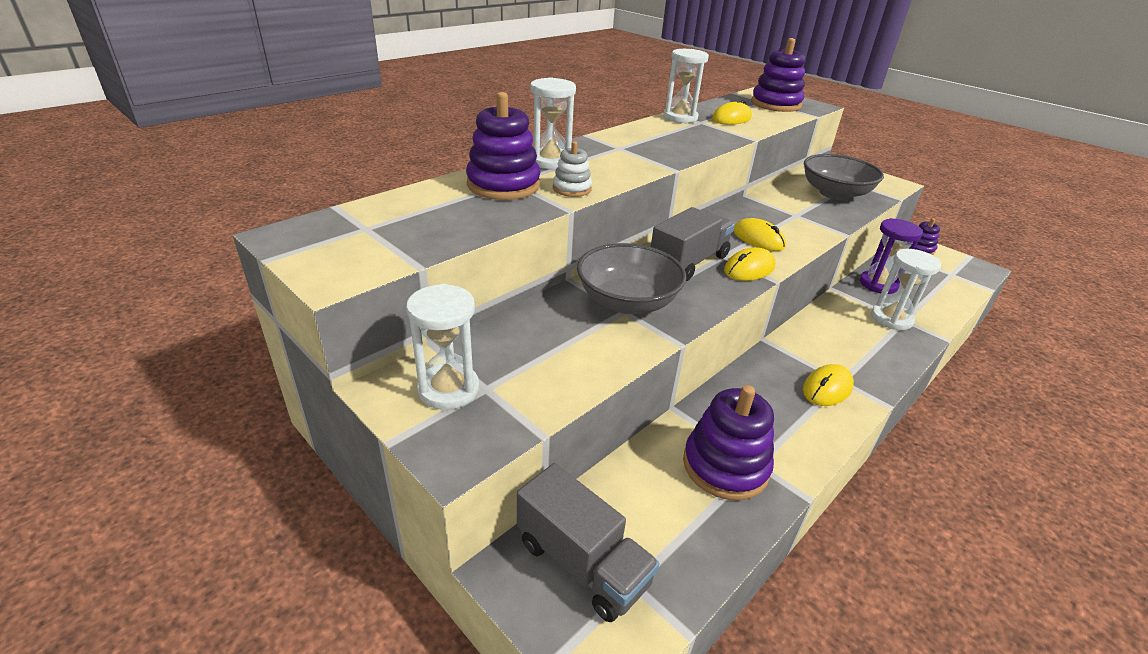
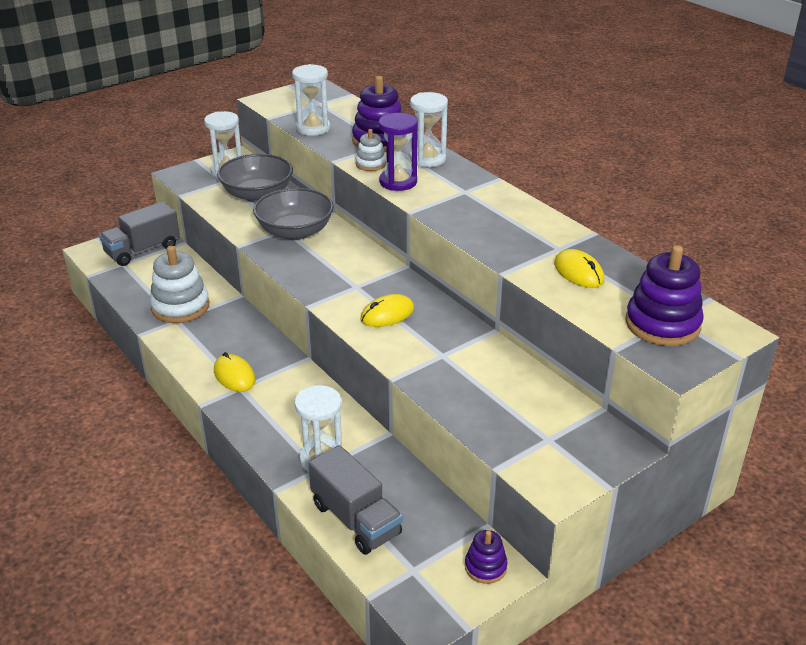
camera: 100 degrees right, 0 degrees up
grey truck [651,207,735,281] -> grey truck moved to [308,445,402,555]
white hourglass [663,49,709,123] -> white hourglass moved to [292,64,330,136]
purple stacking toy [683,385,774,500] -> white stacking toy [150,246,209,323]
yellow mouse [724,247,775,281] -> none
grey bowl [804,154,884,200] -> grey bowl moved to [217,154,293,202]
purple hourglass [860,218,923,294] -> purple hourglass moved to [379,113,418,191]

